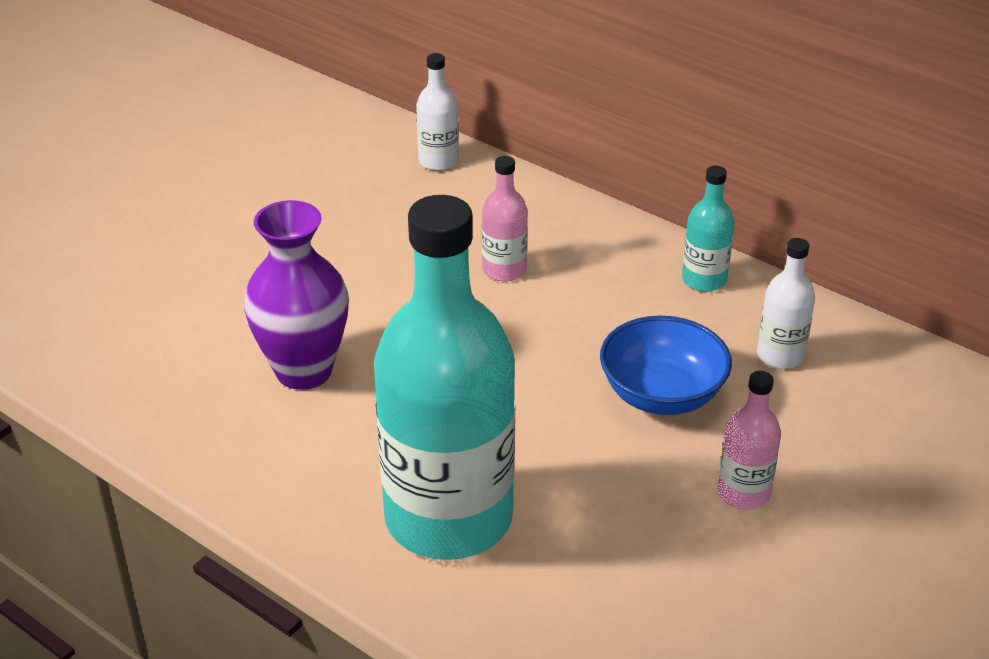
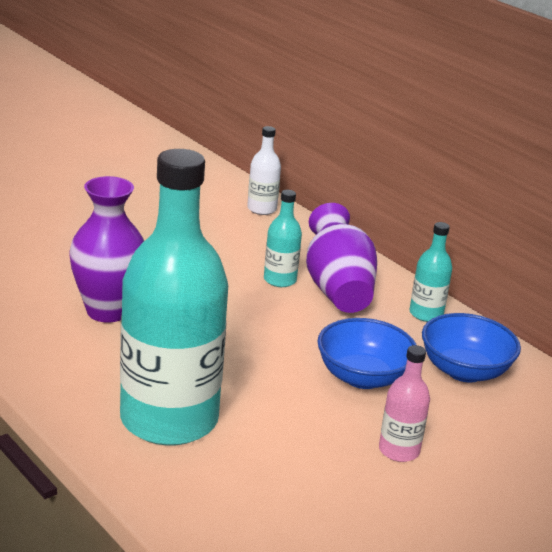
camera: 10 degrees right, 10 degrees down
pink bottle [482,156,528,281] -> turquoise bottle [264,190,302,287]
white bottle [757,238,815,369] -> blue bowl [422,313,521,382]
none -> purple vase [306,203,377,313]

